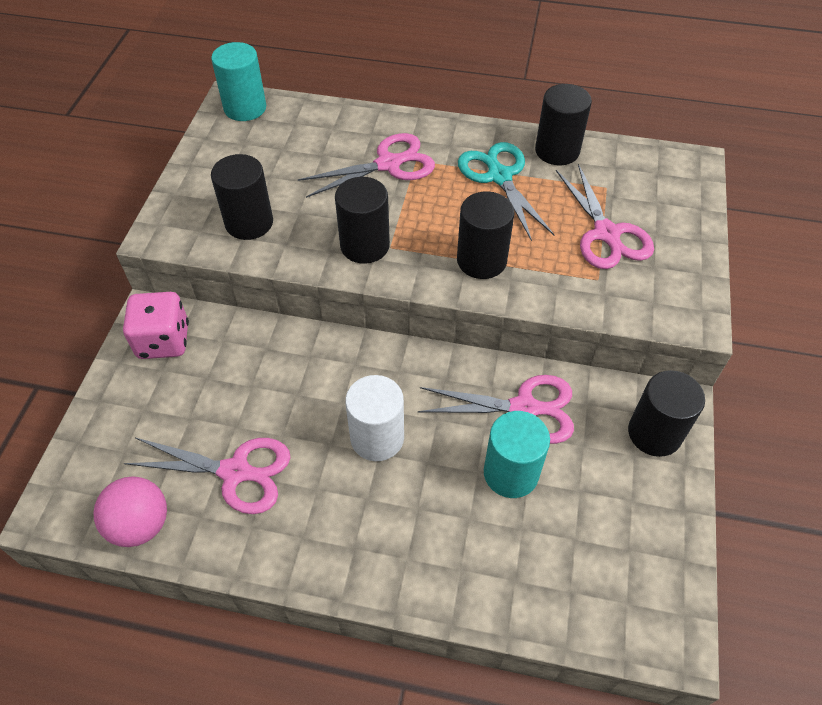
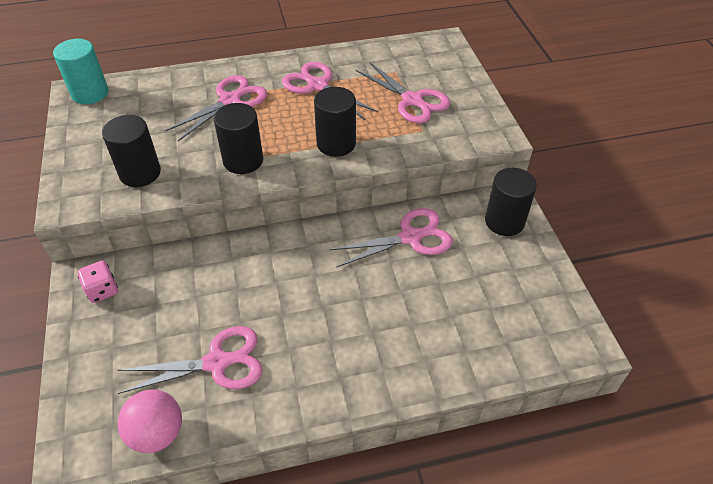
camera: 25 degrees left, 5 degrees down
pink dice [123,292,189,359] -> pink dice [78,261,118,303], size x0.65
white cylinder [345,375,404,461] -> none
turquoise scissors [458,142,554,241] -> pink scissors [282,62,378,120]
turquoise cylinder [484,411,550,498] -> none
black cylinder [535,84,592,165] -> none

